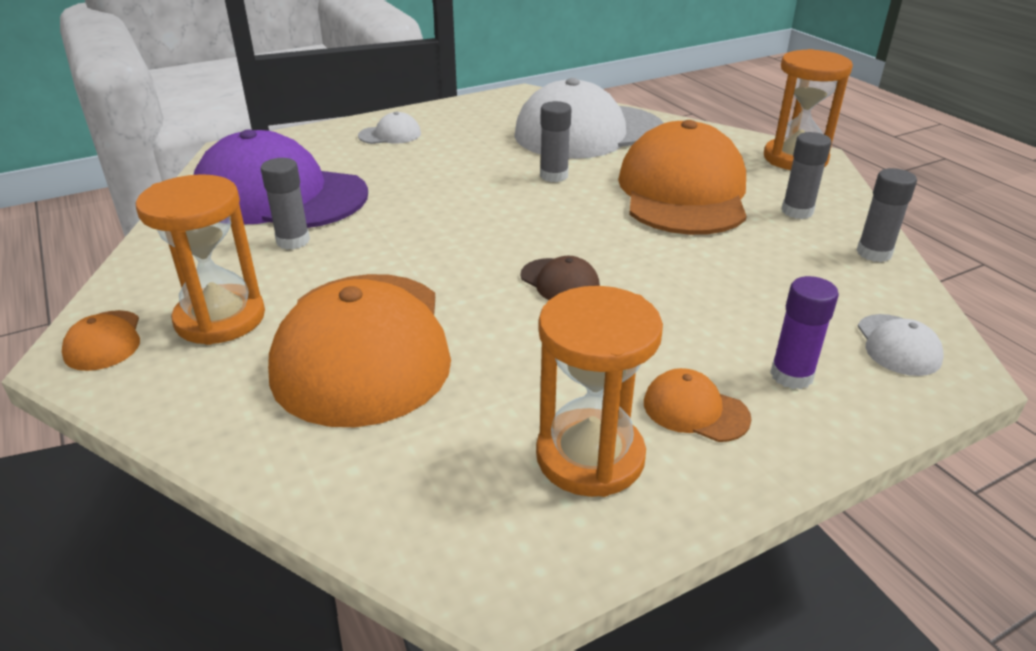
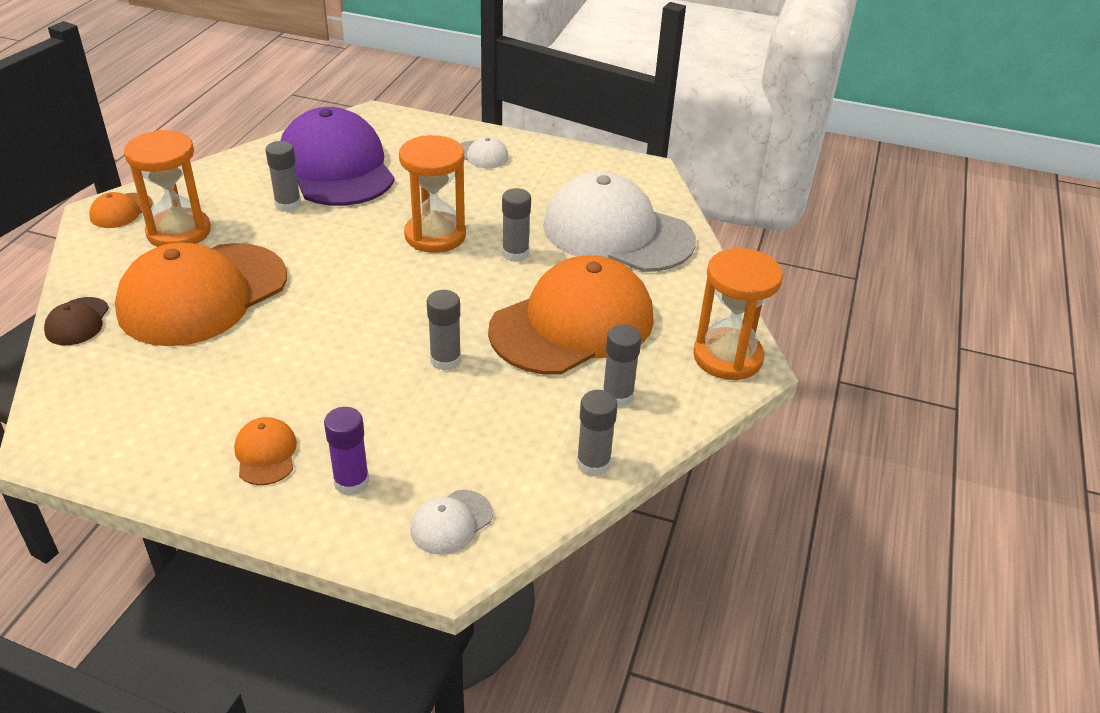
camera: 45 degrees right, 5 degrees up
brown cap [520,256,600,300] -> brown cap moved to [44,297,109,345]
orange hourglass [536,286,663,497] -> orange hourglass moved to [399,135,466,253]
none -> grey glue stick [427,290,461,371]

